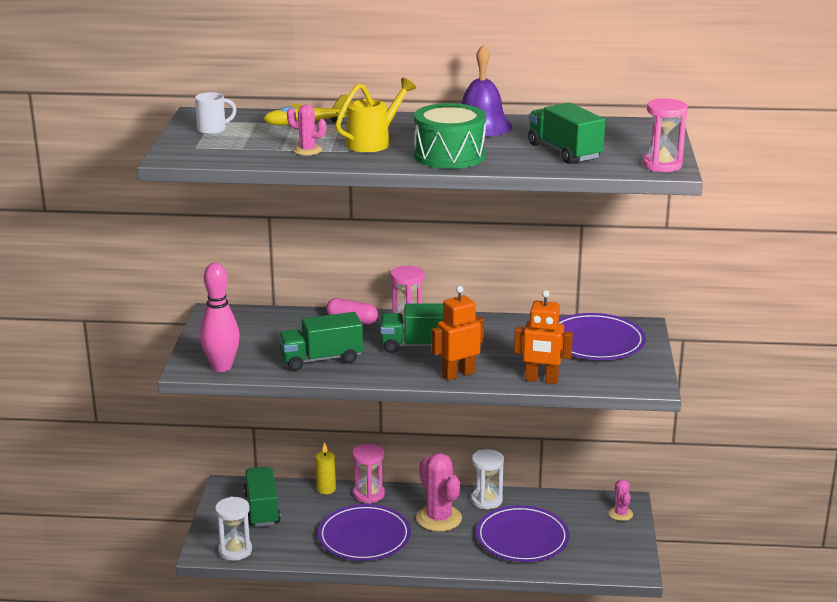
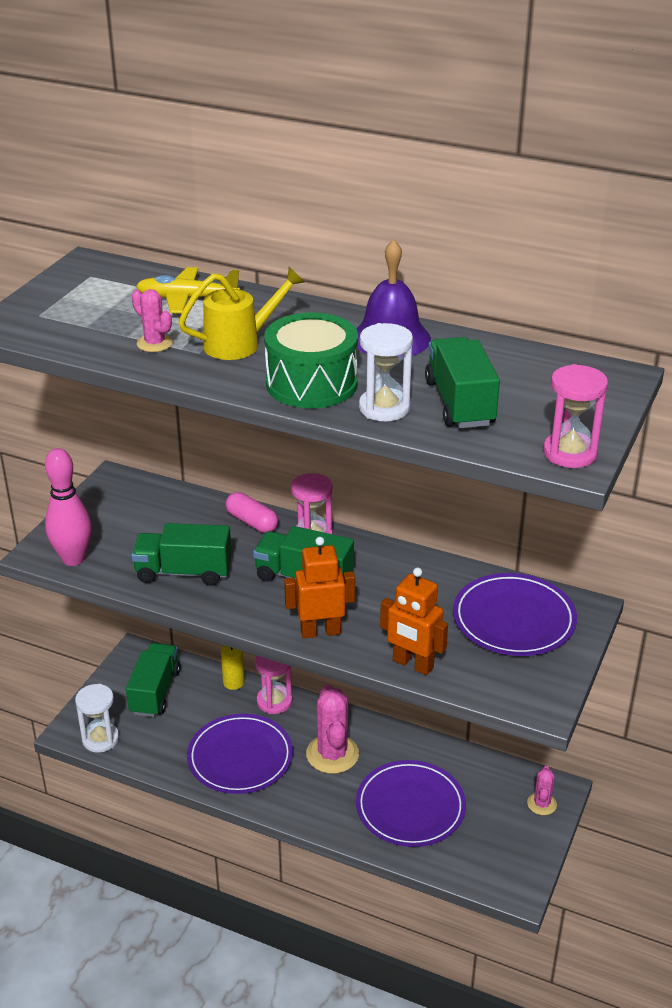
camera: 20 degrees right, 10 degrees up
white mug [195,92,237,135] -> none
white hourglass [471,449,504,509] -> white hourglass moved to [359,323,413,421]

